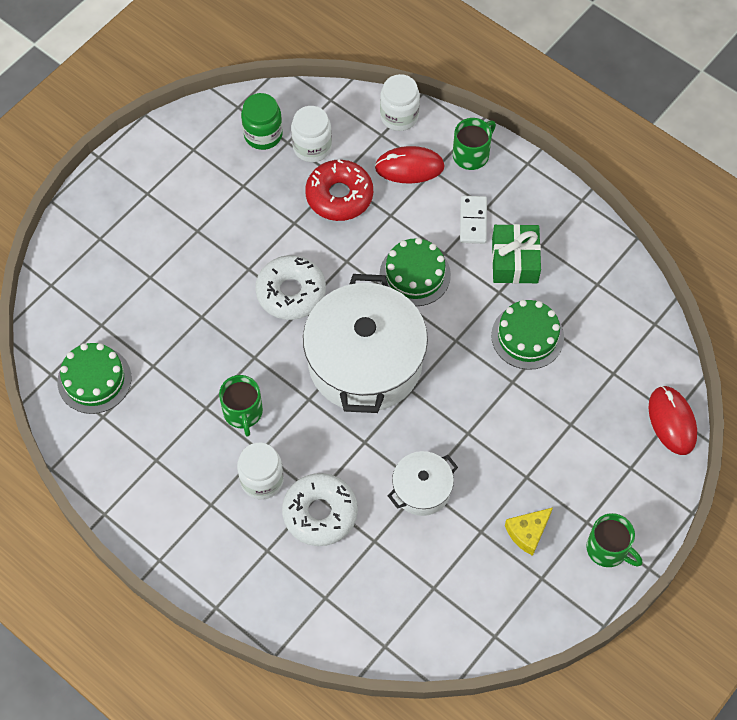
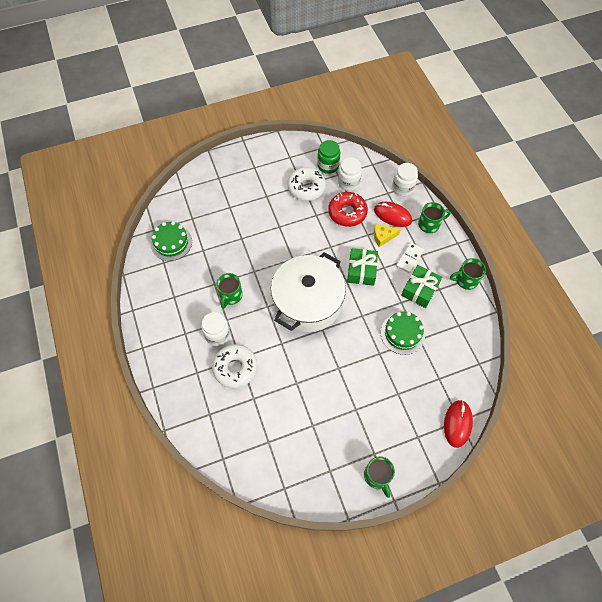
camera: 30 degrees right, 0 degrees up
white donut [255,255,326,320] -> white donut moved to [287,167,326,201]
green cake [379,238,451,306] -> green gift [347,248,378,286]
white pot [388,451,458,516] -> none
yellow cheese [505,508,553,556] -> yellow cheese moved to [374,224,401,247]
none -> green mug [450,258,486,290]

